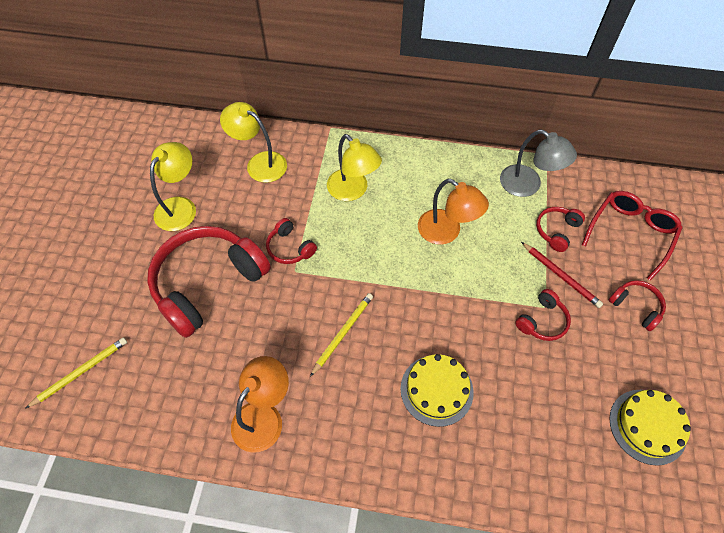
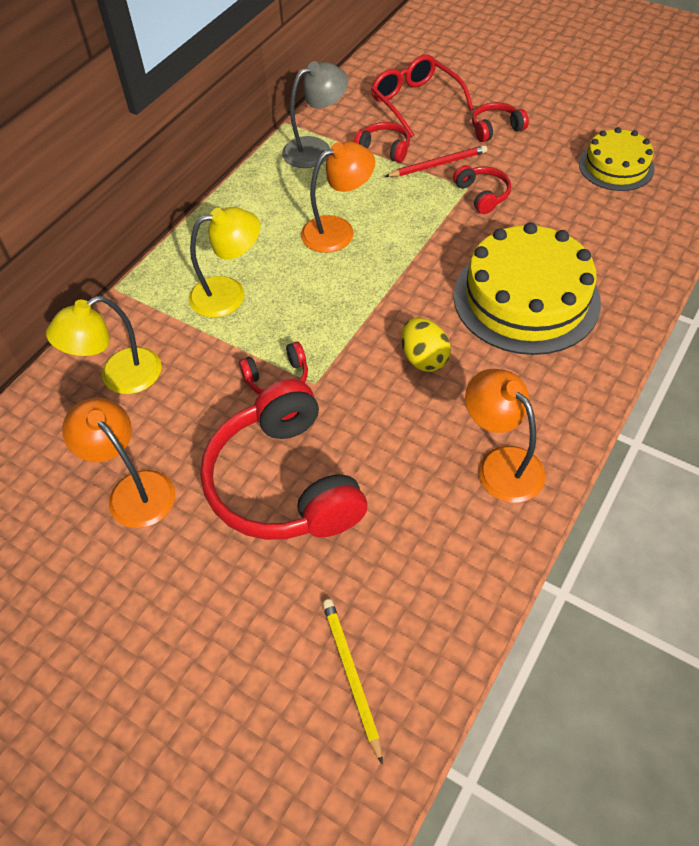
camera: 65 degrees left, 5 degrees down
yellow lamp [150,142,196,231] -> orange lamp [62,398,175,528]
yellow pencil [310,293,373,377] -> yellow egg [401,318,451,372]
yellow cake [400,354,474,427] -> yellow cake [454,222,601,355], size x1.73
red headphones [536,207,585,252] -> red headphones turned 150 degrees clockwise [354,122,410,163]

